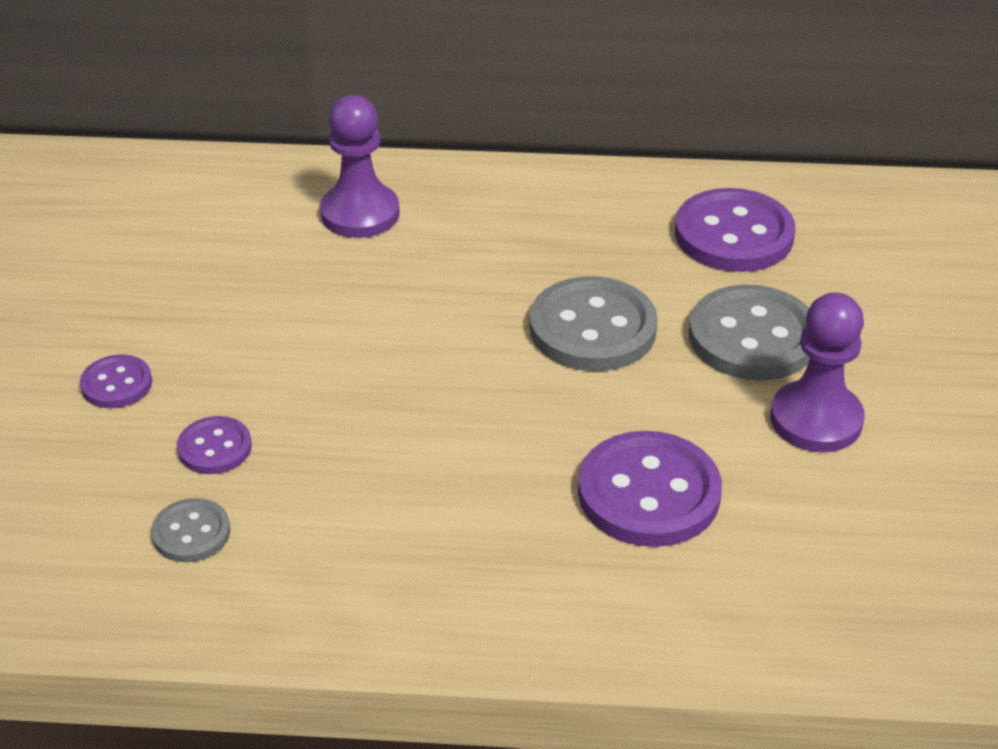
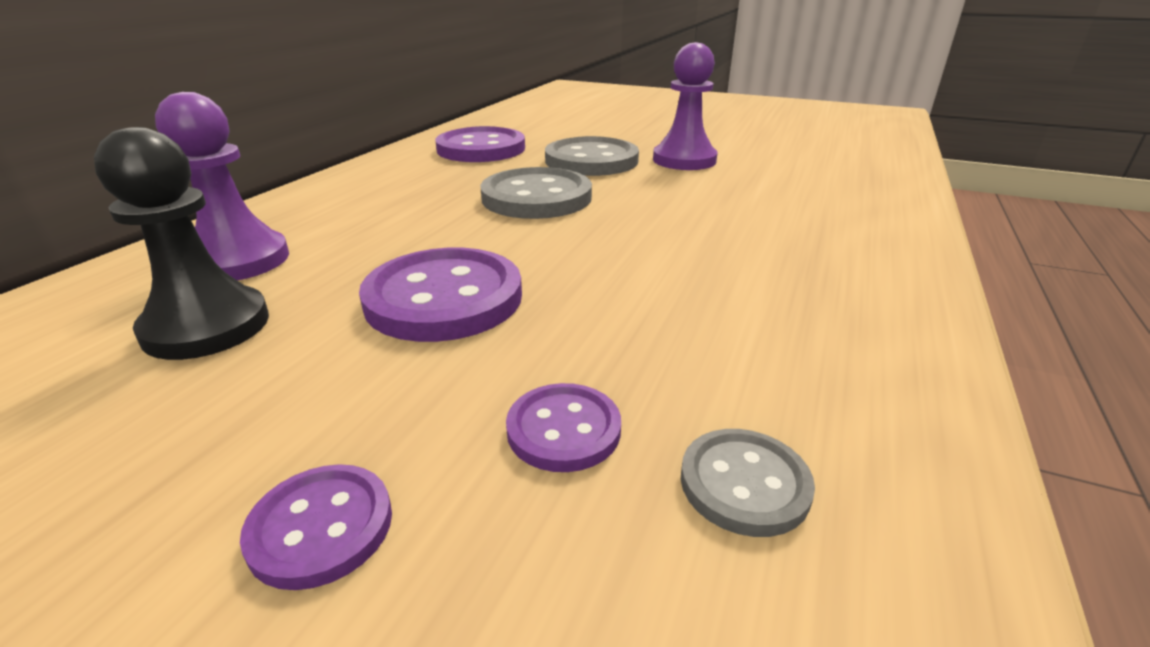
camera: 70 degrees left, 10 degrees down
purple button [578,431,722,547] -> purple button moved to [359,248,522,342]
none -> black pawn [94,127,269,360]

